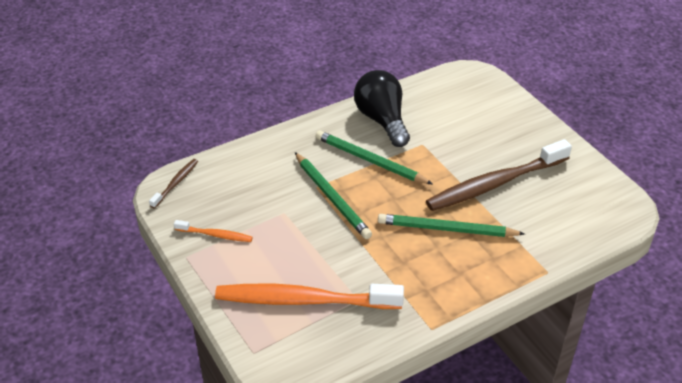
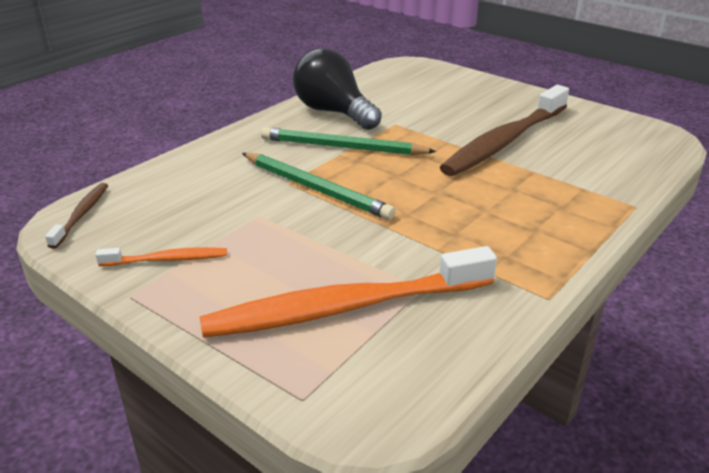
camera: 20 degrees left, 10 degrees down
green pencil [378,214,525,237] -> none

